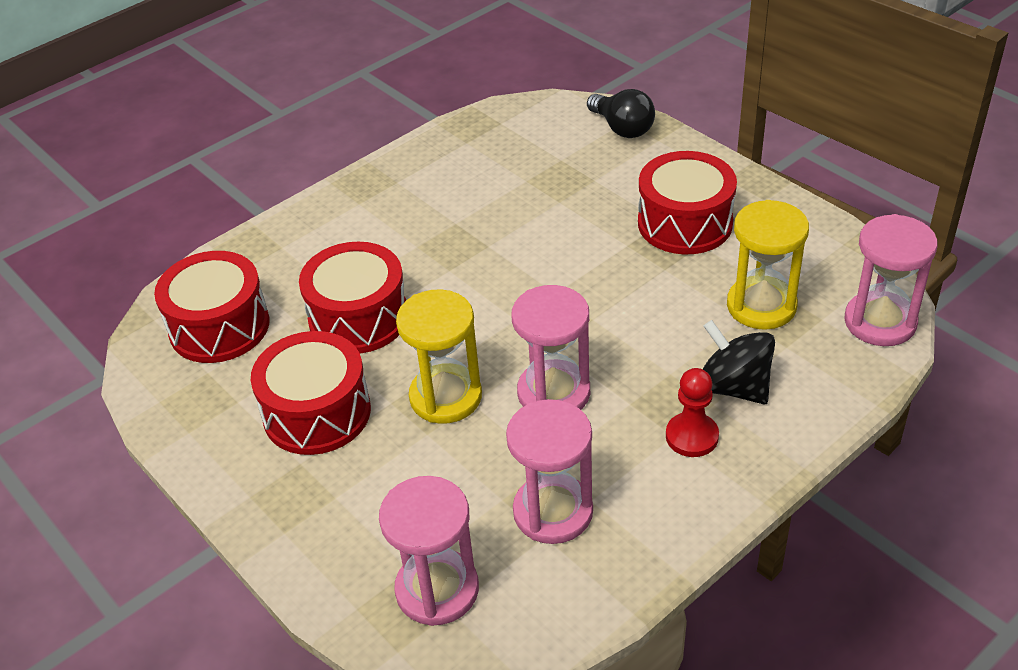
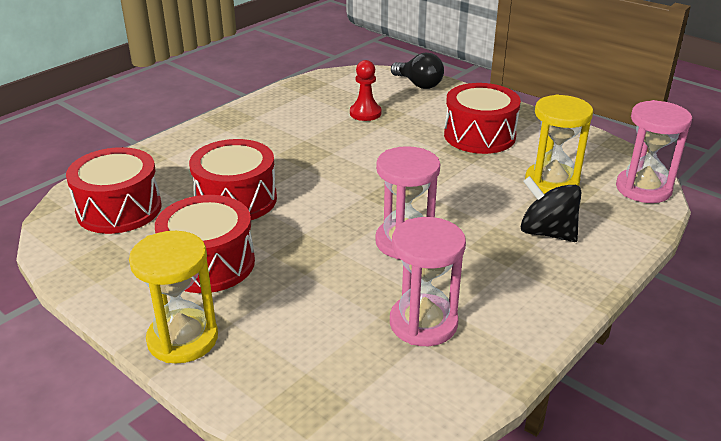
camera: 10 degrees left, 10 degrees down
pink hourglass [379,476,479,626] -> none
yellow hourglass [396,289,482,424] -> yellow hourglass moved to [129,231,218,364]
red pawn [666,368,719,457] -> red pawn moved to [350,60,381,121]

